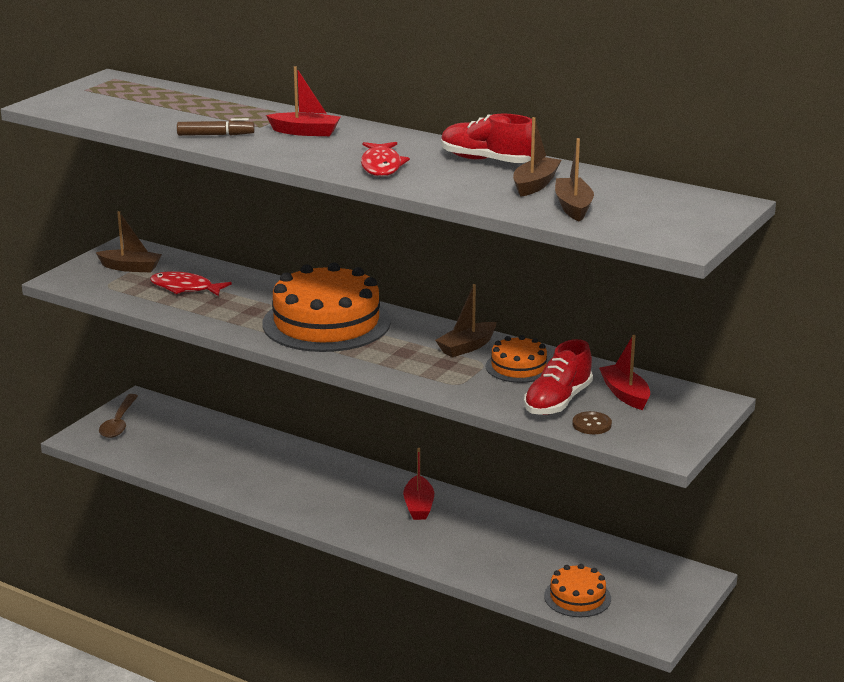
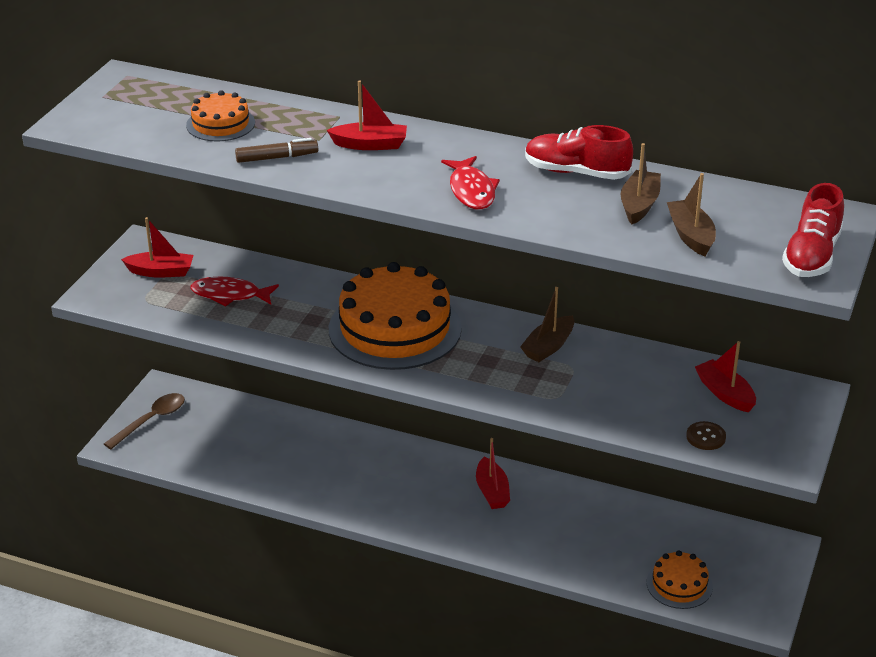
camera: 10 degrees left, 10 degrees up
brown boat [95,211,162,272] -> red boat [121,217,193,277]
brown spoon [99,394,138,438] -> brown spoon turned 135 degrees counterclockwise [104,393,185,449]
orange cake [485,335,549,383] -> orange cake moved to [186,90,255,142]
red shoe [524,339,593,415] -> red shoe moved to [782,183,844,277]

